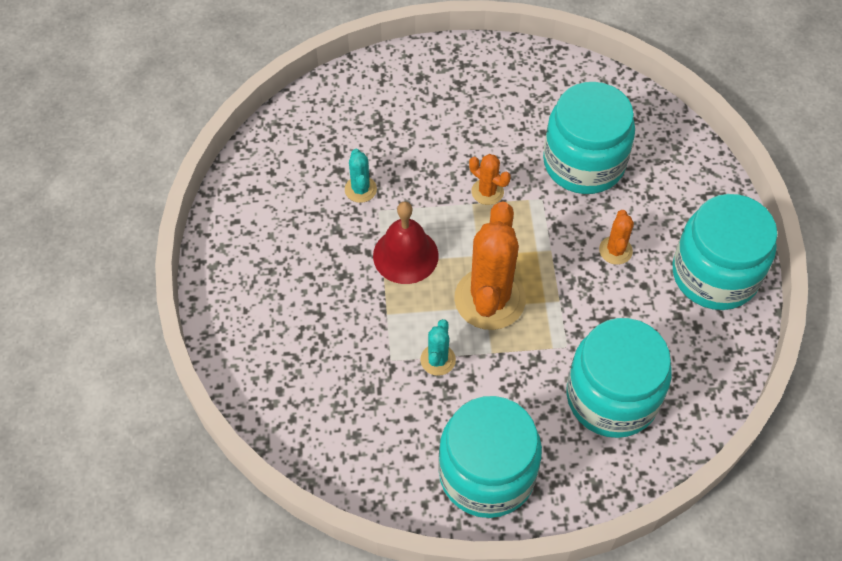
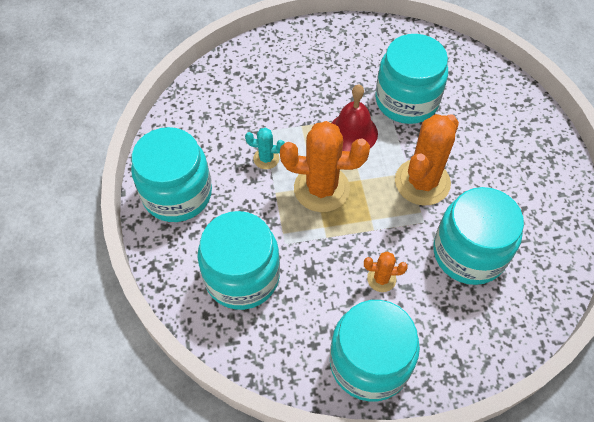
camera: 85 degrees right, 0 degrees up
turquoise cactus [345,149,377,203] -> turquoise jar [375,34,448,124]
orange cactus [469,154,511,205] -> orange cactus [395,114,459,206], size x2.08

